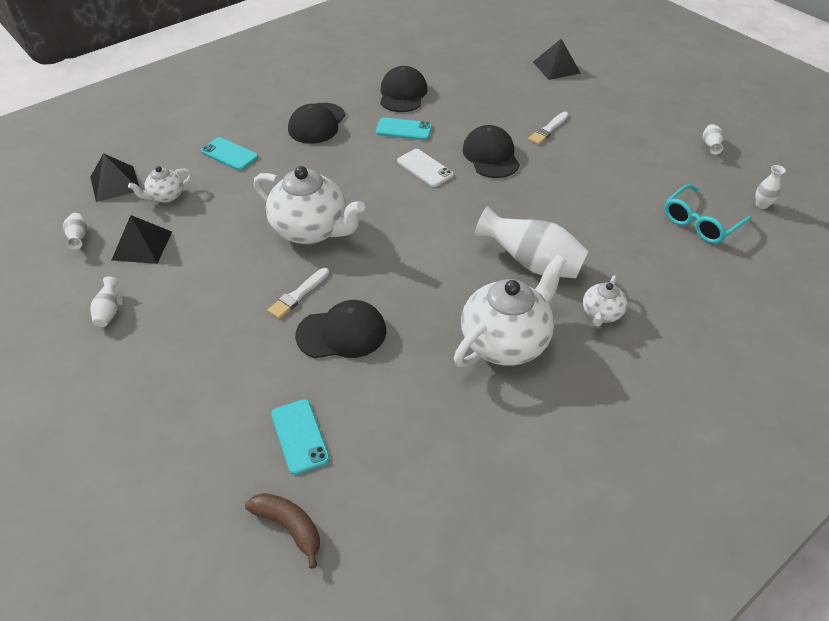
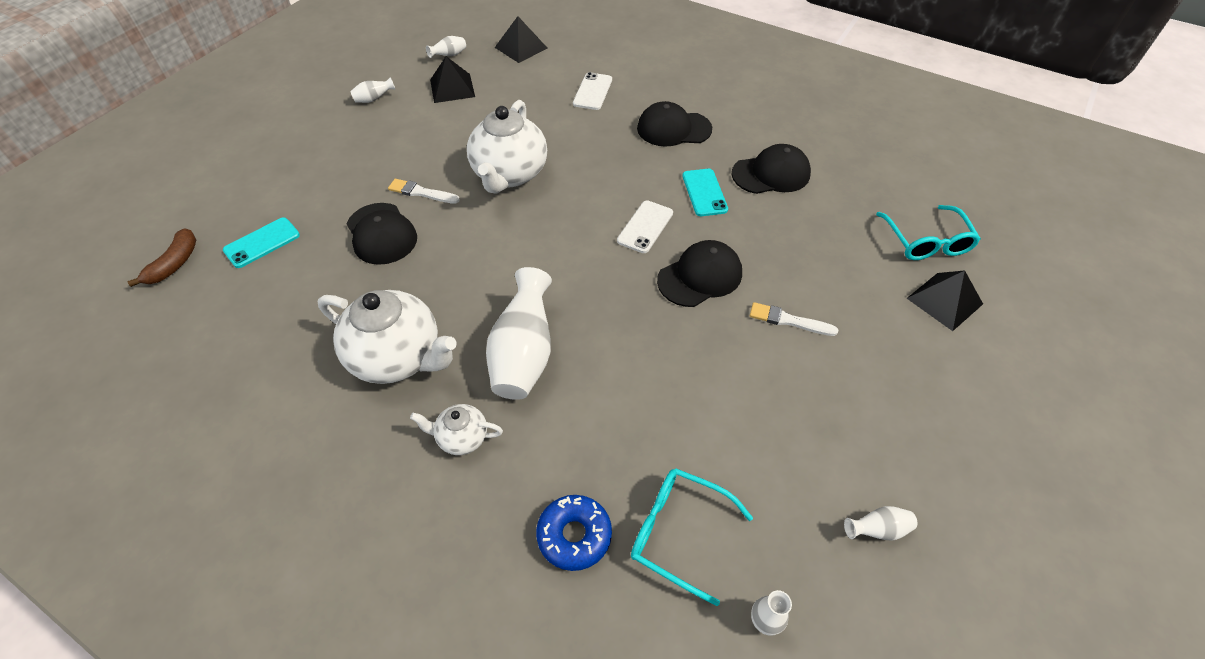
camera: 70 degrees right, 5 degrees up
white teapot [128,166,192,203] -> none
turquoise phone [201,137,258,171] -> white phone [573,72,612,110]
none -> blue donut [536,495,612,571]
none -> turquoise glasses [876,205,981,260]

